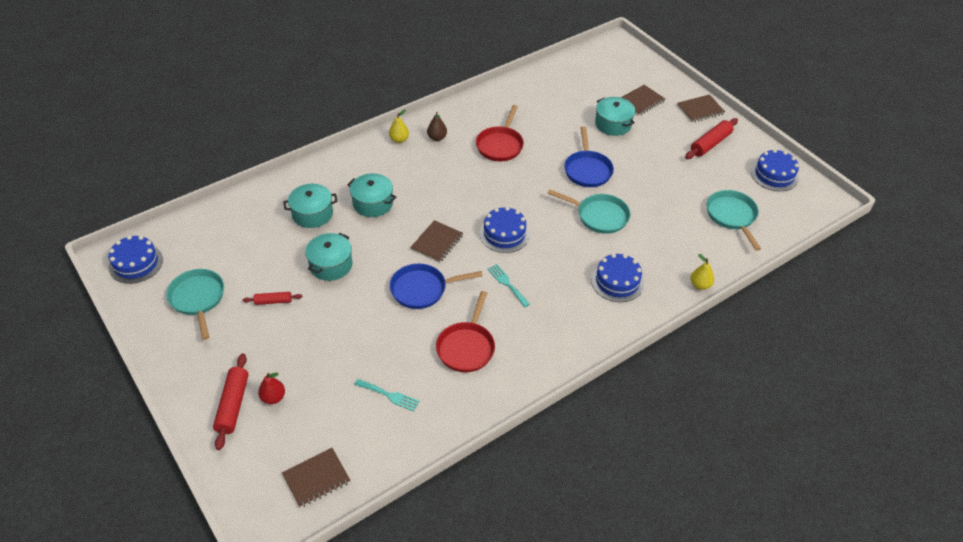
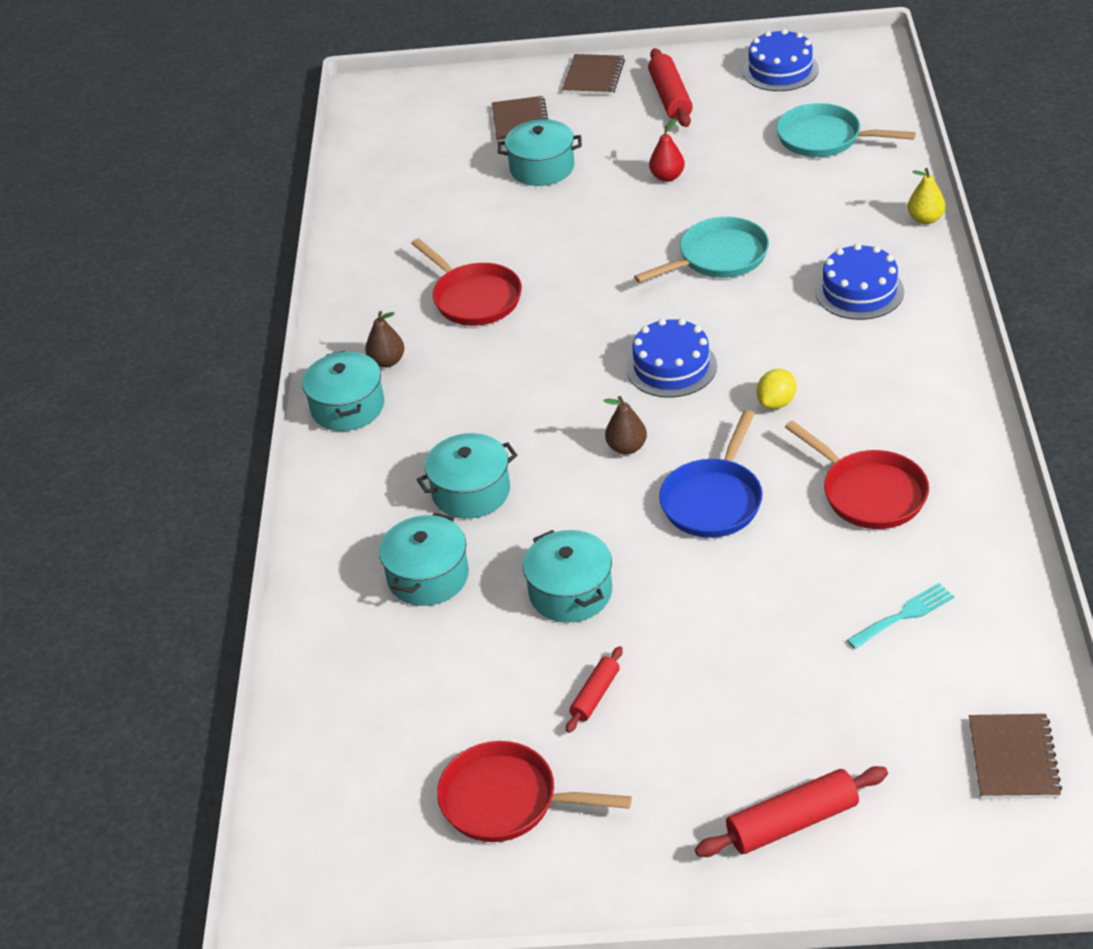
camera: 50 degrees left, 5 degrees down
blue cake [108,236,163,284] -> none
turquoise pan [166,269,224,340] -> red pan [437,741,632,842]
red rolling pin [213,354,249,450] -> red rolling pin turned 60 degrees counterclockwise [695,766,888,857]
red pear [258,373,285,404] -> red pear moved to [649,118,685,182]
yellow pear [389,109,409,143] -> turquoise pot [302,351,384,431]
brown notebook [410,220,463,263] -> brown pear [604,396,647,455]
turquoise fork [487,264,530,307] -> yellow lemon [757,369,796,409]
blue pan [564,126,614,187] -> none

